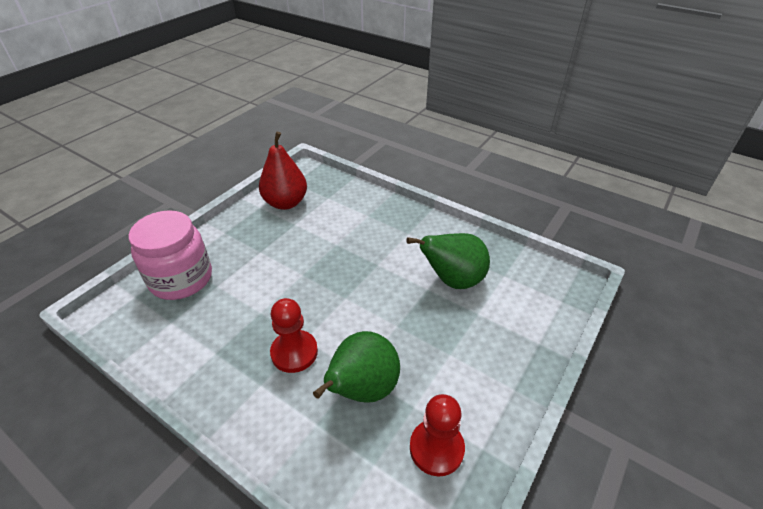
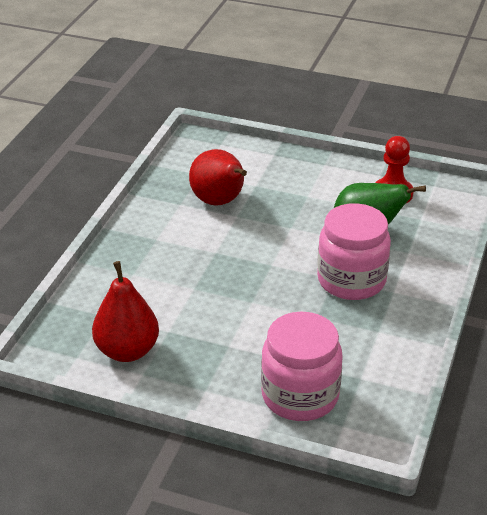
camera: 105 degrees left, 5 degrees down
red pawn [270,298,318,373] -> pink jar [317,203,391,300]
green pear [406,233,490,289] -> red pear [189,149,247,206]

